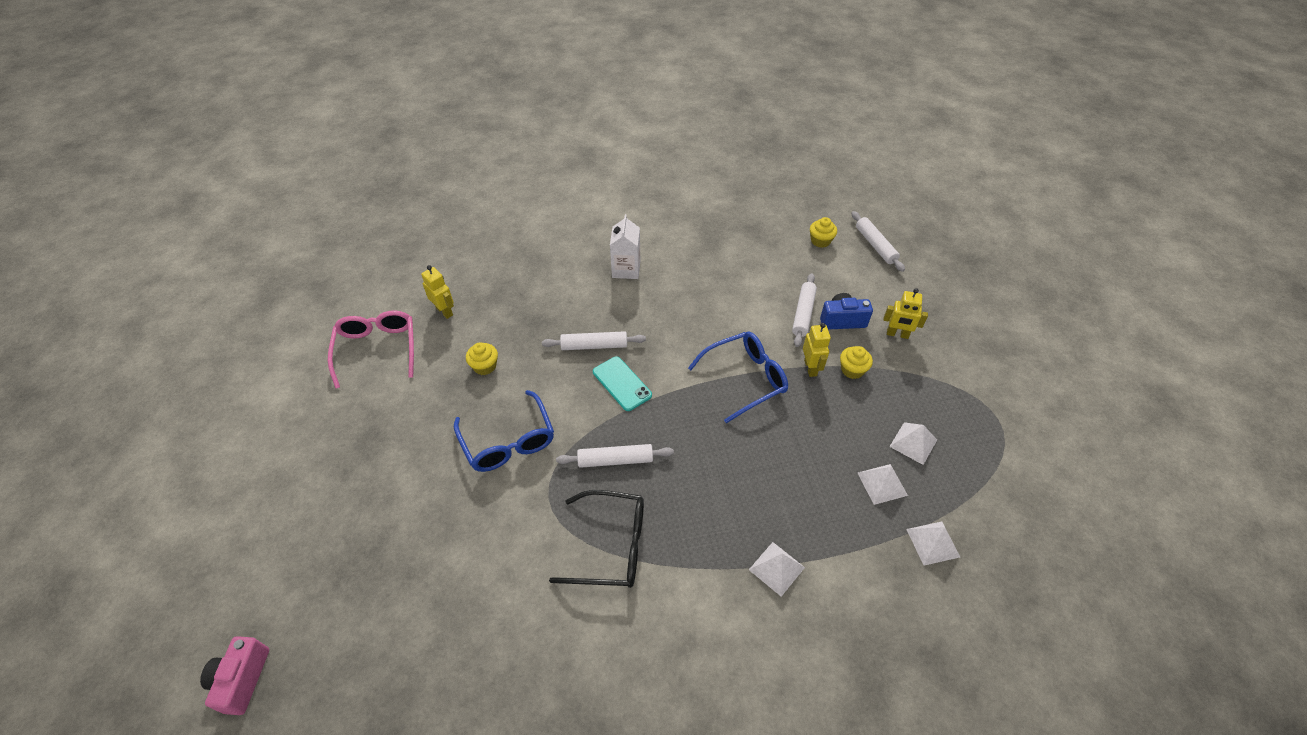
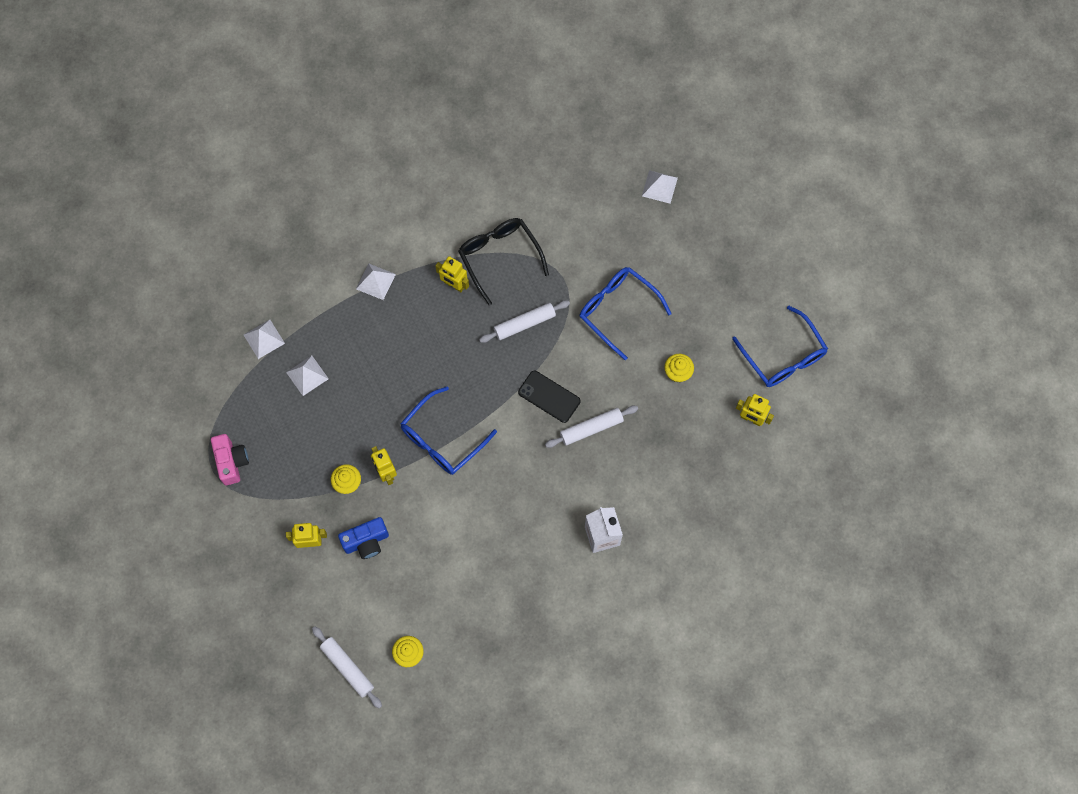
camera: 160 degrees right, 20 degrees up
pink camera [200,636,269,715] -> pink camera moved to [211,434,249,485]
pink glasses [328,311,414,389] -> blue glasses [732,306,828,387]
black glasses [549,490,644,588] -> black glasses turned 75 degrees clockwise [458,218,549,305]
turquoise phone [593,356,652,411] -> black phone [518,371,580,423]
white rolling pin [792,274,817,347] -> none
white pyramid [889,422,937,465] -> white pyramid moved to [642,170,678,204]
none -> yellow robot [435,256,469,292]

